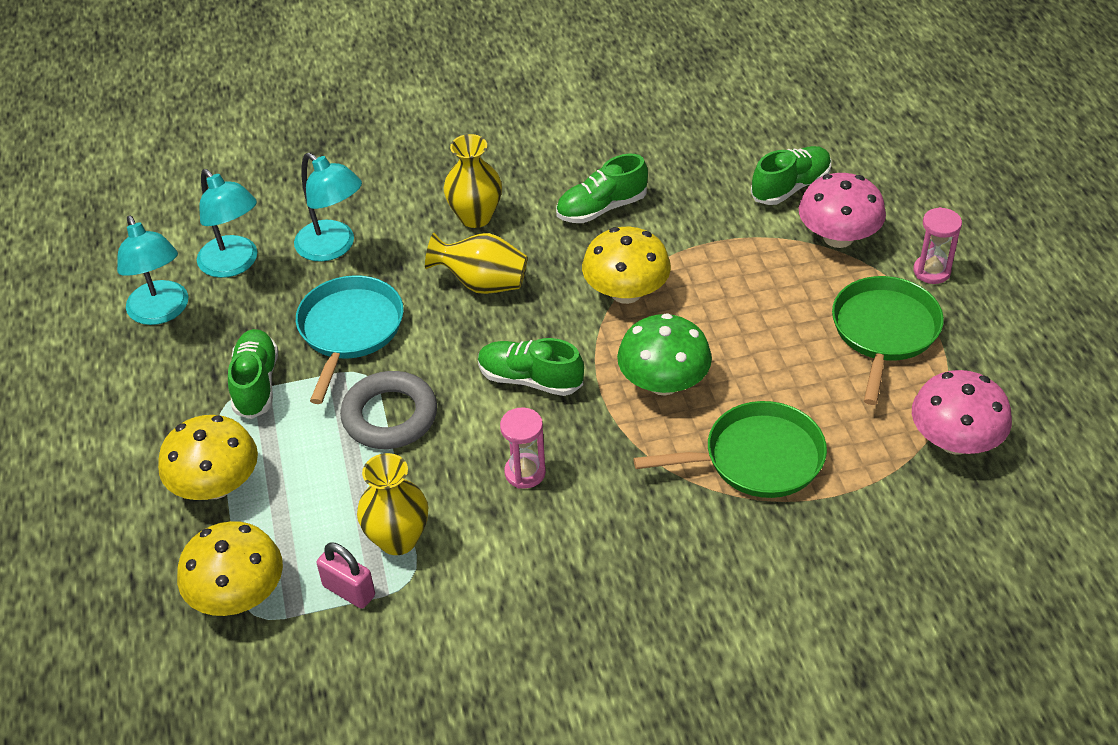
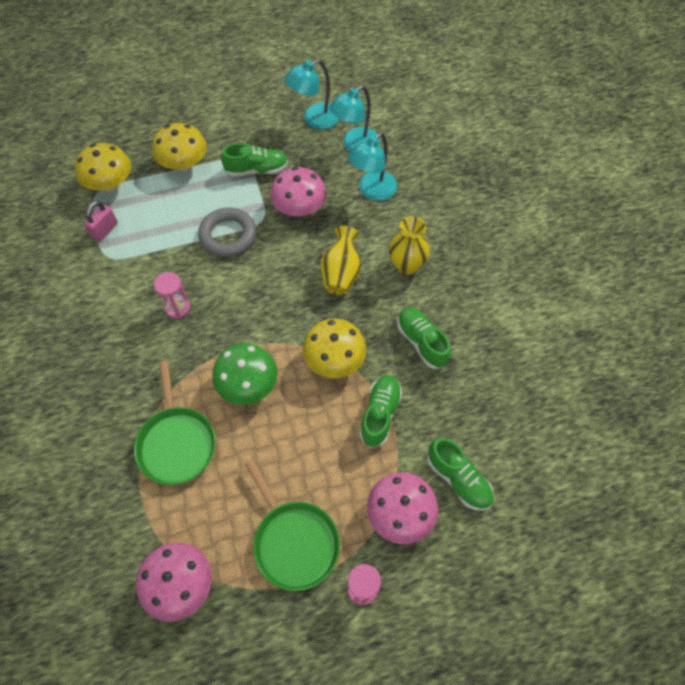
camera: 85 degrees right, 15 degrees up
turquoise pan [296,275,404,404] -> pink mushroom [270,167,326,216]
yellow vase [357,453,428,555] -> none
green shoe [478,338,584,396] -> green shoe moved to [359,375,402,448]
green pan [832,276,944,405] -> green pan turned 45 degrees clockwise [245,459,340,591]

